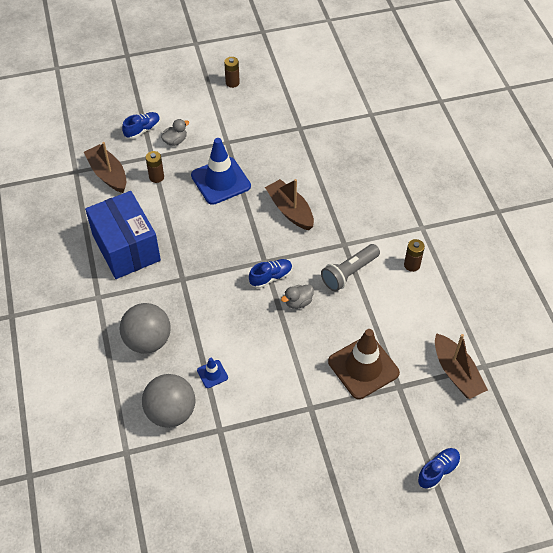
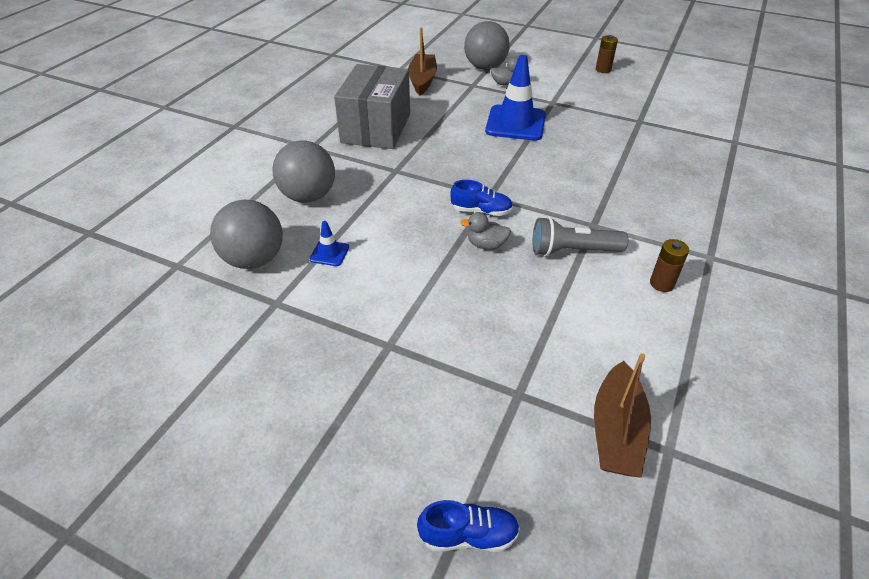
camera: 40 degrees right, 10 degrees down
blue box [85,191,161,279] -> grey box [334,64,410,149]
blue shoe [122,112,160,139] -> grey ball [464,21,510,70]
brown battery [146,151,164,183] -> none
brown boat [265,179,314,230] -> none
brown traffic cone [328,329,400,399] -> none

